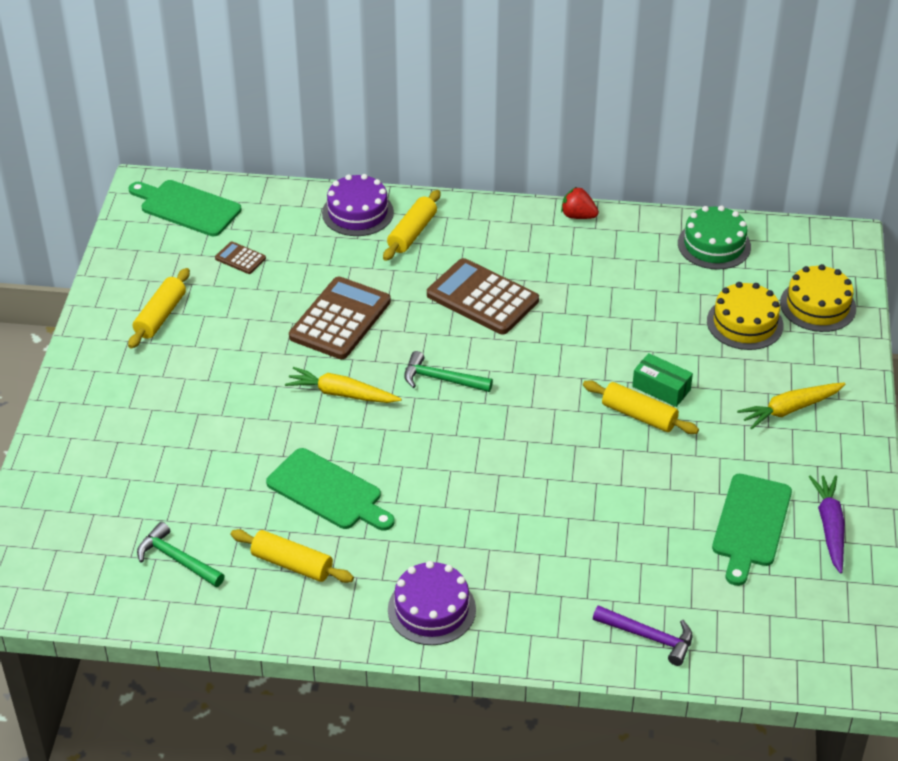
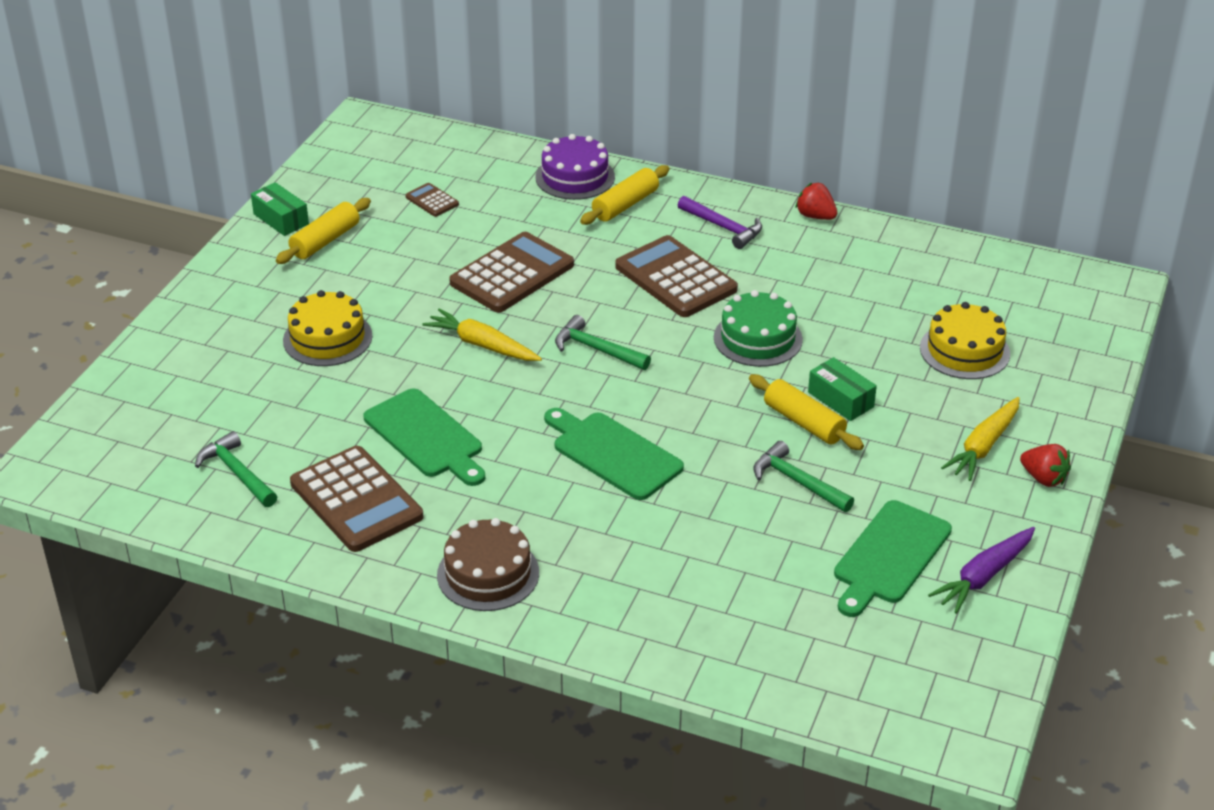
camera: 15 degrees right, 5 degrees down
green cutting board [129,180,242,236] -> green cutting board moved to [544,408,684,500]
yellow rolling pin [231,529,354,583] -> brown calculator [290,446,423,552]
purple cake [388,561,476,645] -> brown cake [437,518,539,611]
purple hammer [593,605,692,666] -> purple hammer moved to [678,196,762,249]
green cake [678,205,751,270] -> green cake moved to [714,290,803,367]
yellow carrot [737,382,846,429] -> yellow carrot turned 45 degrees counterclockwise [941,397,1020,481]
yellow cake [780,264,856,332] -> yellow cake moved to [283,290,372,366]
purple carrot [809,475,845,574] -> purple carrot turned 150 degrees counterclockwise [928,527,1035,614]
none -> green box [251,182,309,236]
none -> green hammer [753,441,854,512]
none -> red strawberry [1020,444,1071,487]

